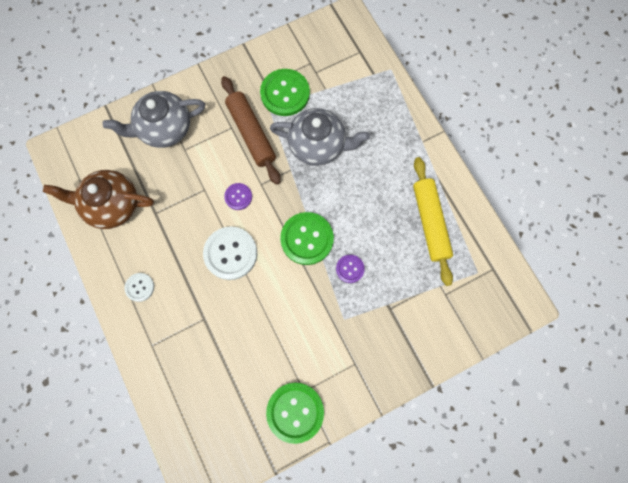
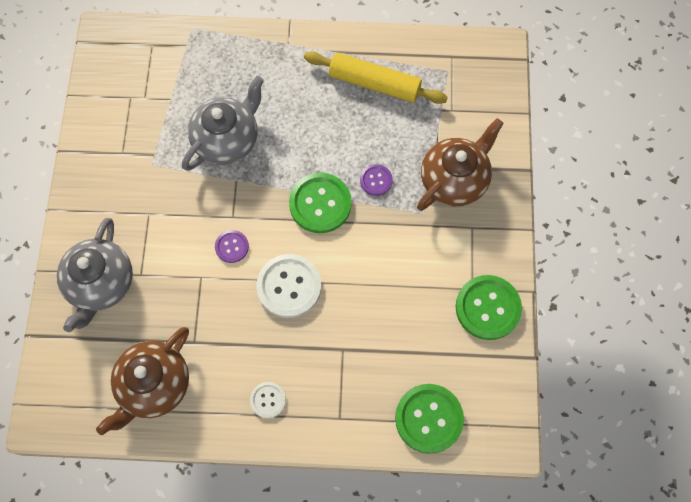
camera: 60 degrees left, 5 degrees down
brown rolling pin [221,76,281,185] -> none
green button [260,69,310,116] -> green button moved to [395,384,464,454]
none -> brown teapot [417,118,504,211]

